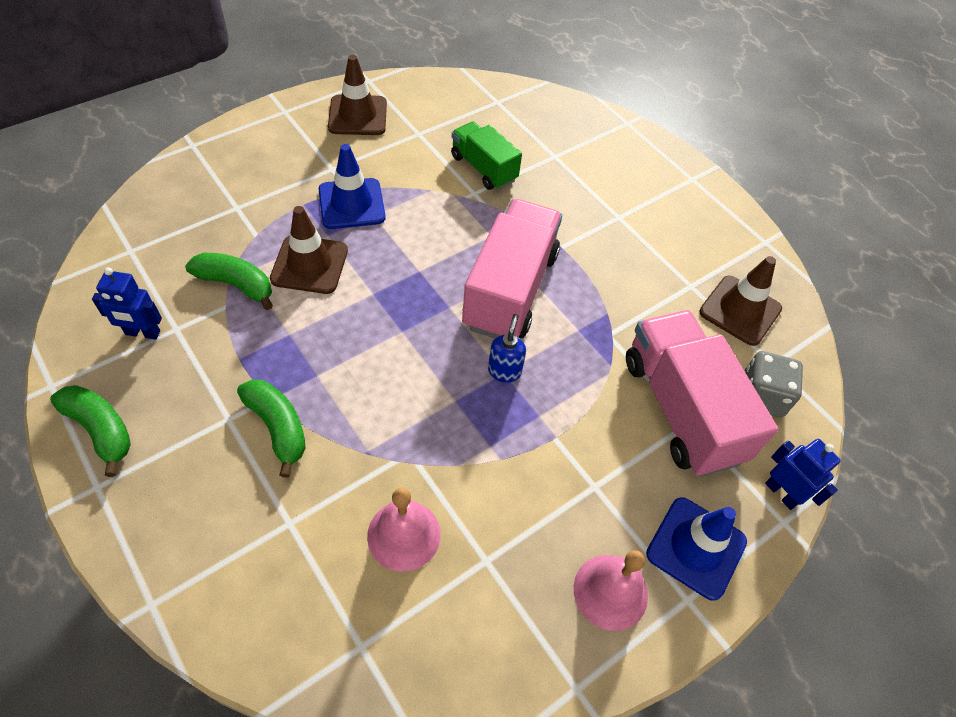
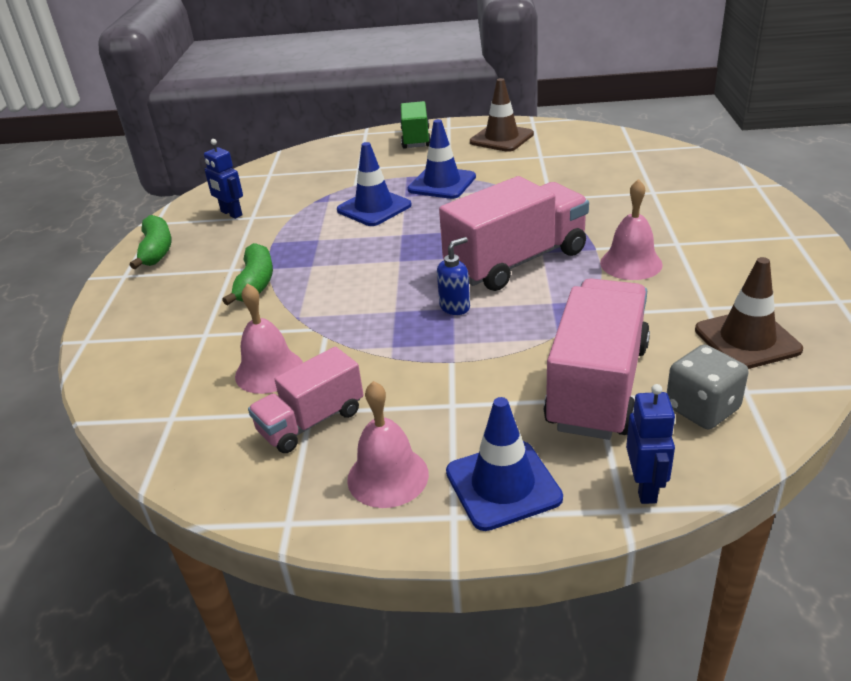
camera: 45 degrees right, 20 degrees down
green banana [185,253,273,310] -> none
brown traffic cone [270,206,348,294] -> blue traffic cone [337,142,412,226]
green truck [451,121,522,190] -> green truck moved to [400,101,431,149]
none -> pink truck [248,347,363,453]
none -> pink bell [600,179,663,280]

